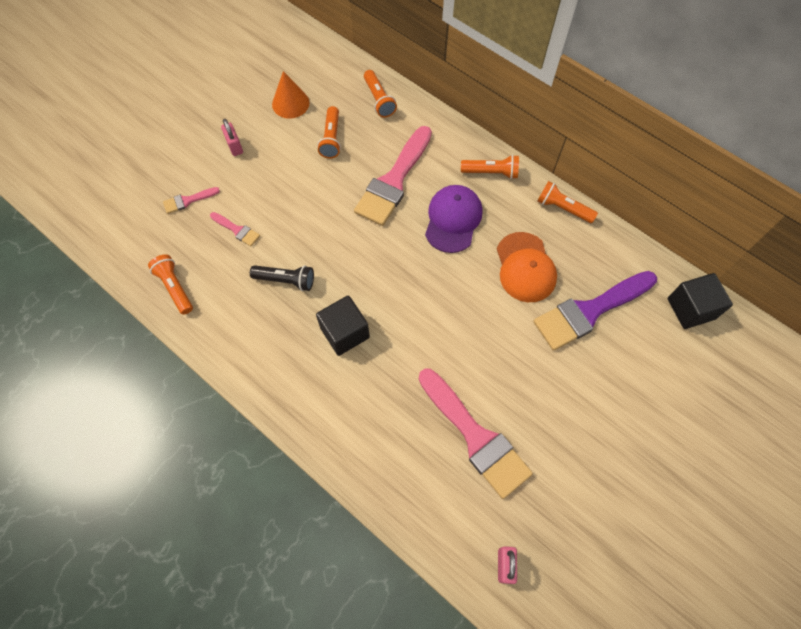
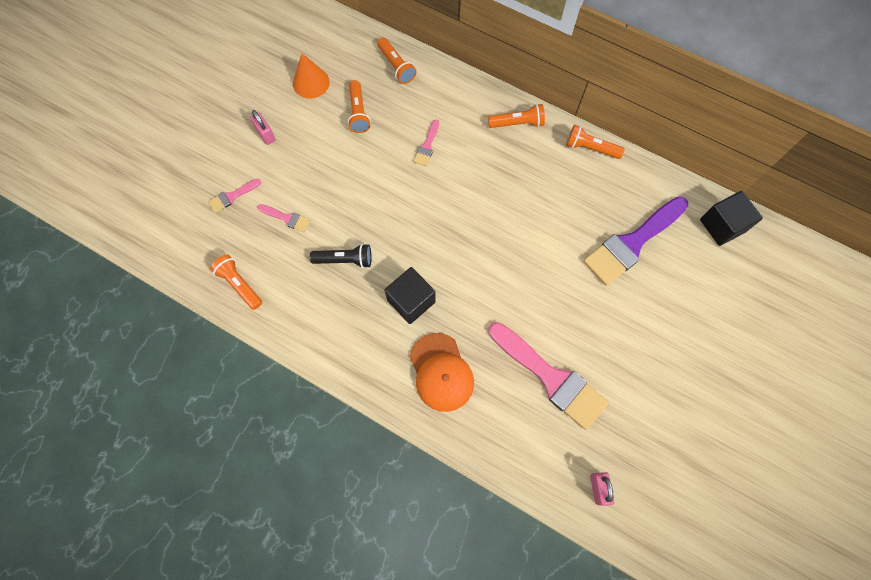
camera: 10 degrees left, 5 degrees up
pink brush [354,126,432,226] -> pink brush [414,120,439,166], size x0.44
purple cap [425,185,483,253] -> none
orange cap [497,232,557,302] -> orange cap moved to [410,333,474,412]

